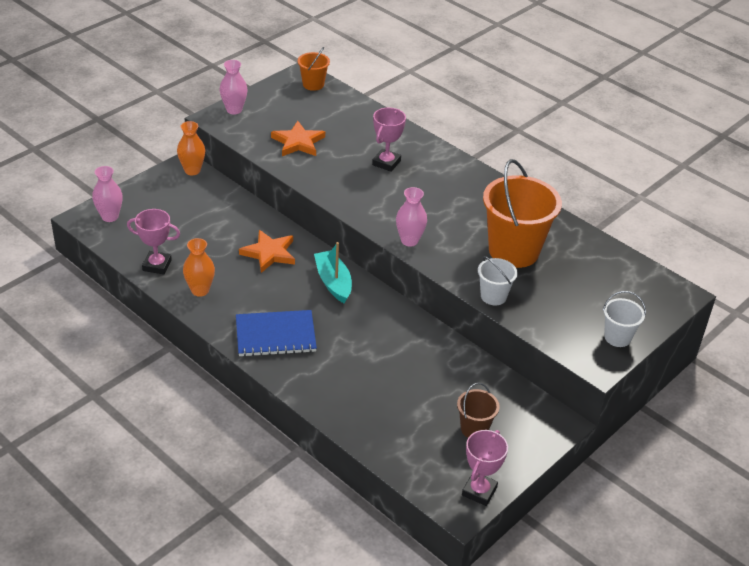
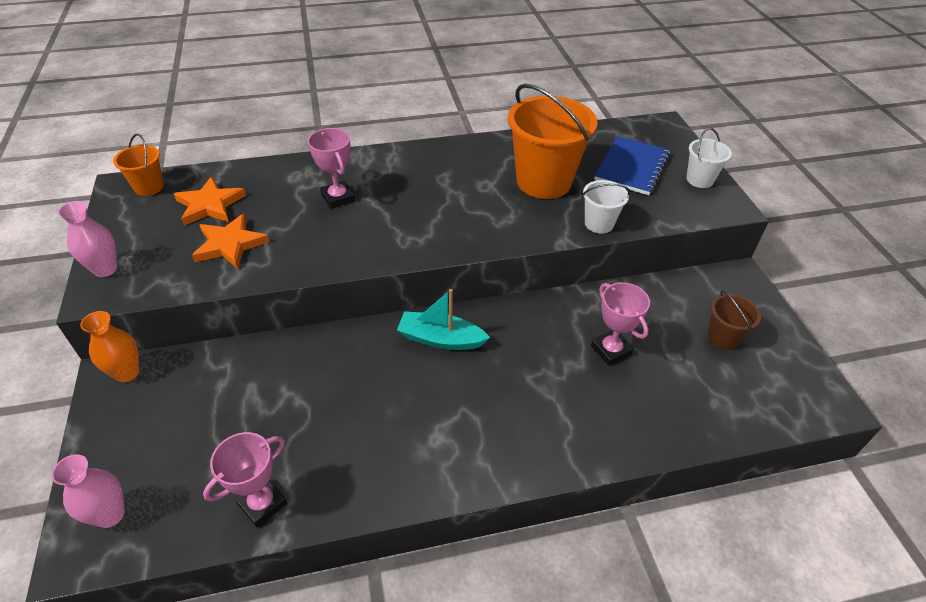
camera: 55 degrees left, 5 degrees up
orange vase [183,238,215,297] -> none
blue notebook [236,310,317,357] -> blue notebook moved to [594,136,670,195]
orange star [239,230,295,273] -> orange star moved to [174,177,246,226]
pink vase [396,187,427,246] -> none
pink trophy [462,430,508,506] -> pink trophy moved to [591,282,650,366]

